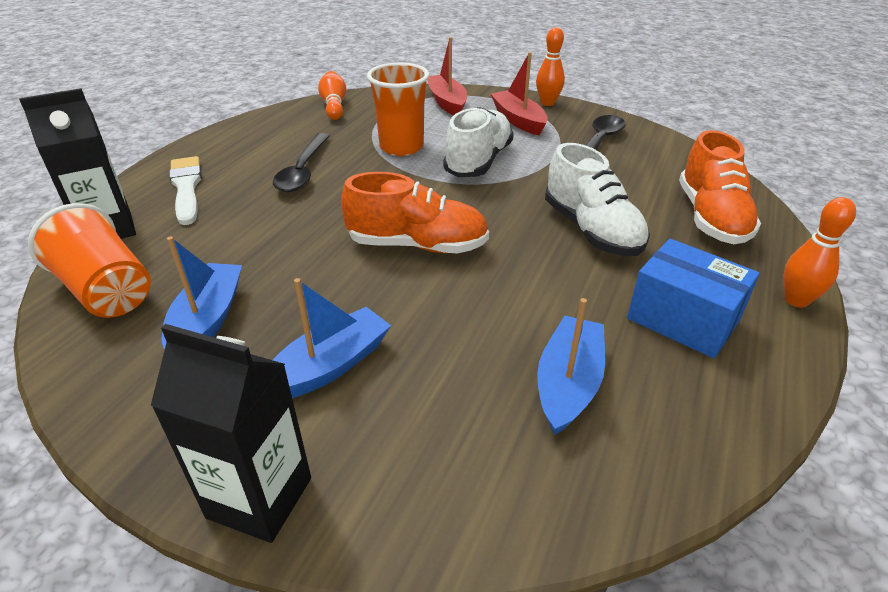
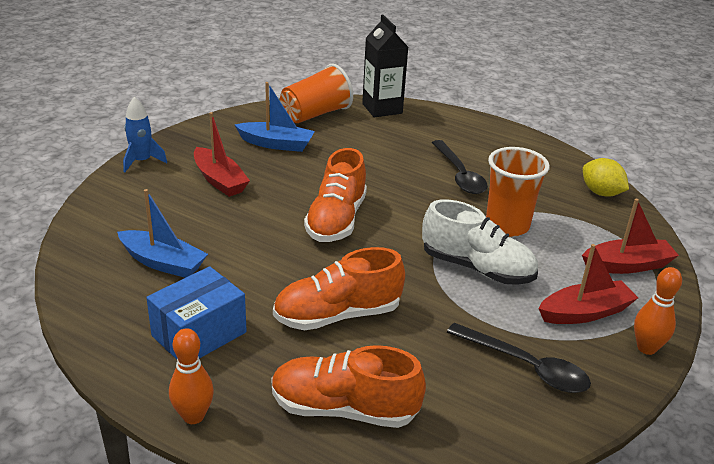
camera: 95 degrees right, 5 degrees down
black carton [151,324,311,543] -> blue rocket [123,97,167,172]
white brush [169,156,202,225] -> none
black spoon [273,133,330,192] -> black spoon turned 120 degrees counterclockwise [432,140,488,194]
blue boat [273,278,391,398] -> red boat [194,112,250,197]
orange bowling pin [318,71,346,120] -> yellow lemon [583,158,629,197]
white shoe [545,143,650,256] -> orange shoe [273,247,405,331]

